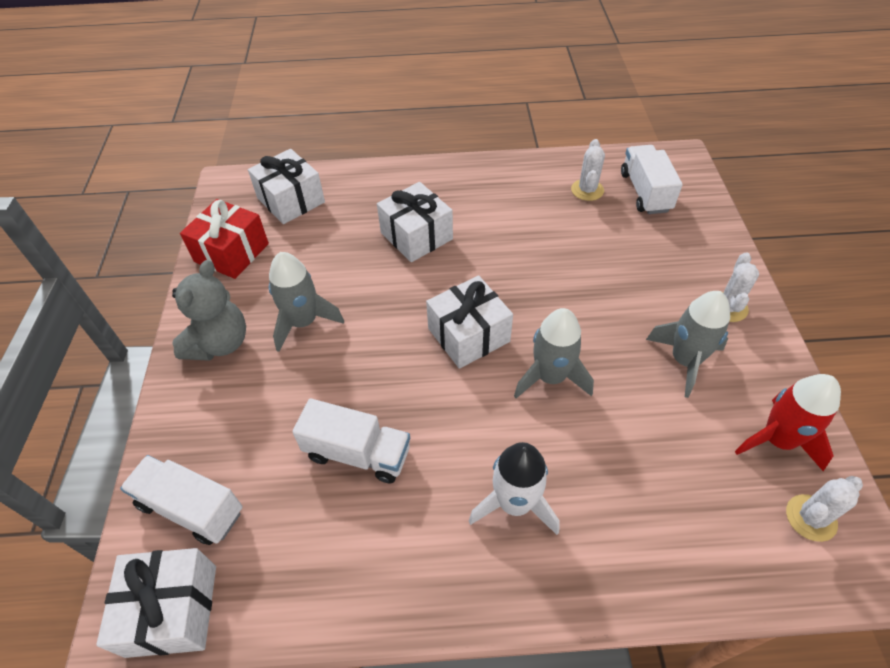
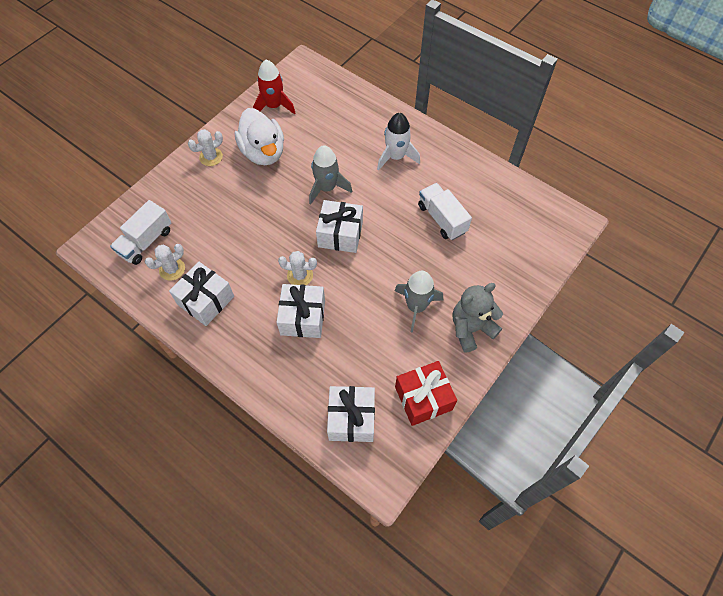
camera: 140 degrees left, 10 degrees up
white gift [96,548,216,658] -> white gift moved to [169,262,234,326]
white truck [120,455,242,545] -> none
grey rocket [646,291,730,398] -> white duck [235,108,284,165]
white cactus [786,476,863,542] -> white cactus moved to [278,251,317,285]

